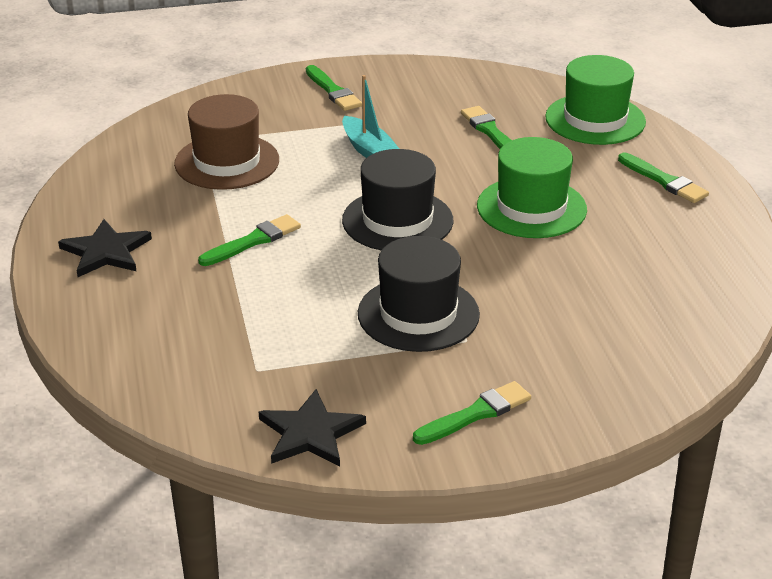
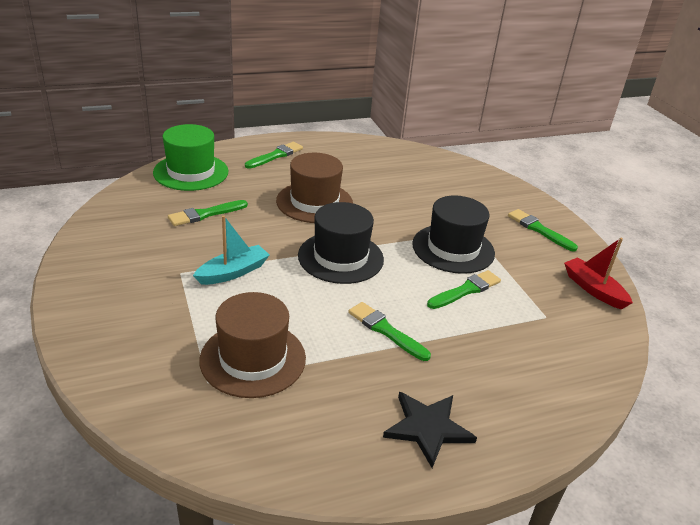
camera: 100 degrees left, 0 degrees up
black star [259,389,366,466] -> red boat [564,238,633,310]
green brush [306,65,362,111] -> green brush moved to [427,270,501,309]
green hat [477,137,587,238] -> brown hat [276,153,353,223]

